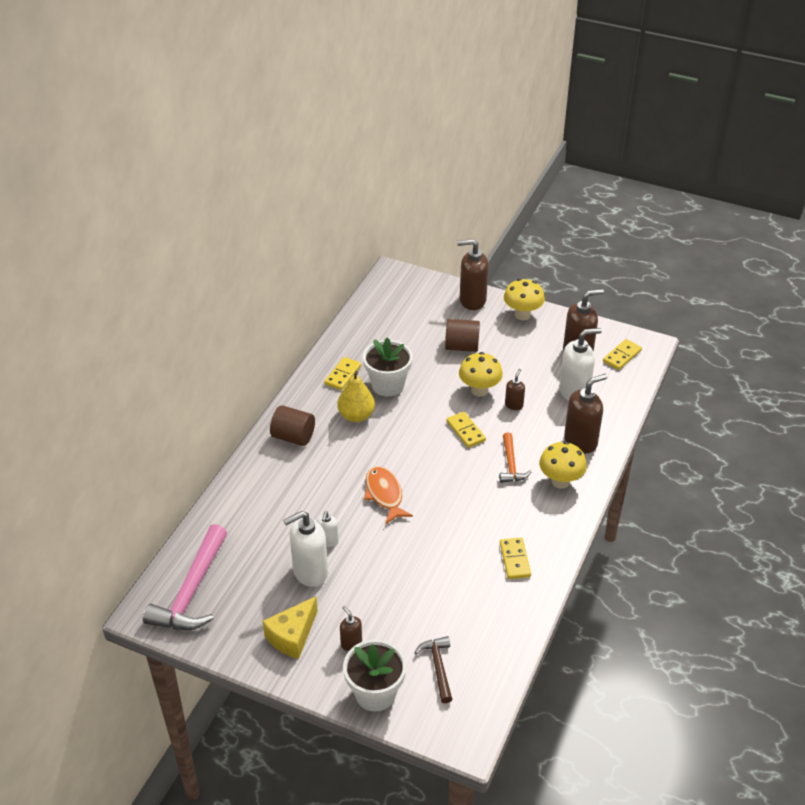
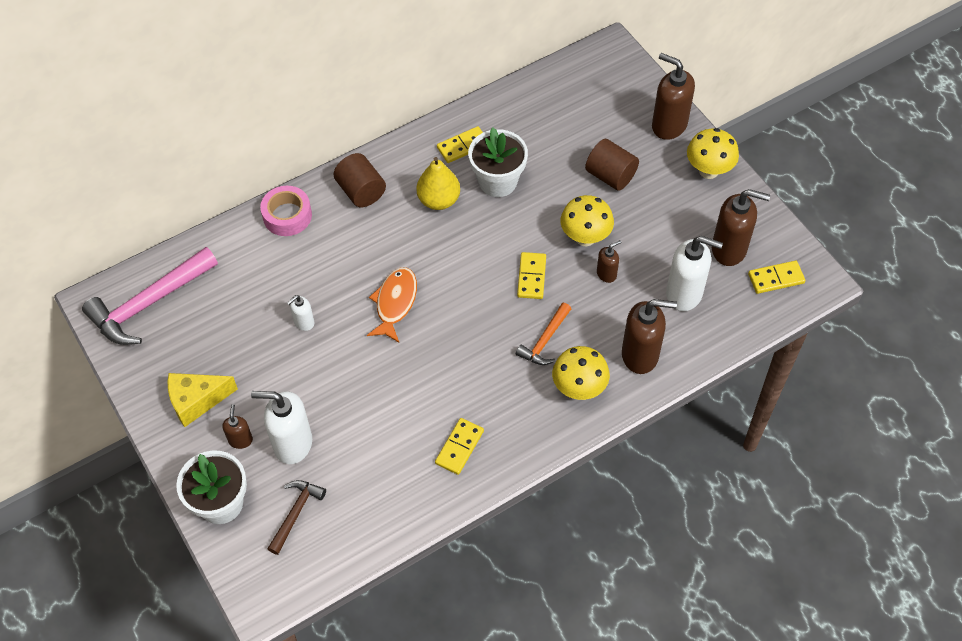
camera: 35 degrees right, 15 degrees up
white soap dispenser [283,511,328,587] -> white soap dispenser moved to [251,391,312,464]
none -> pink tape [260,186,312,236]

